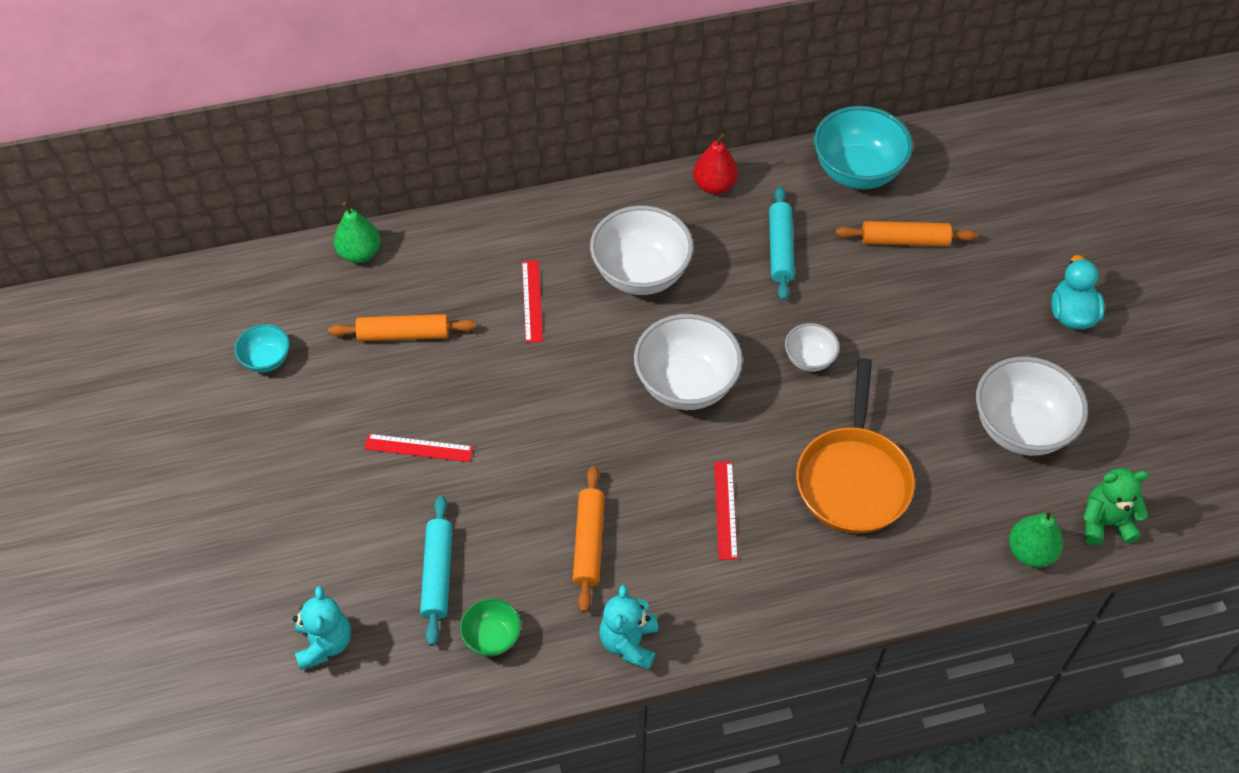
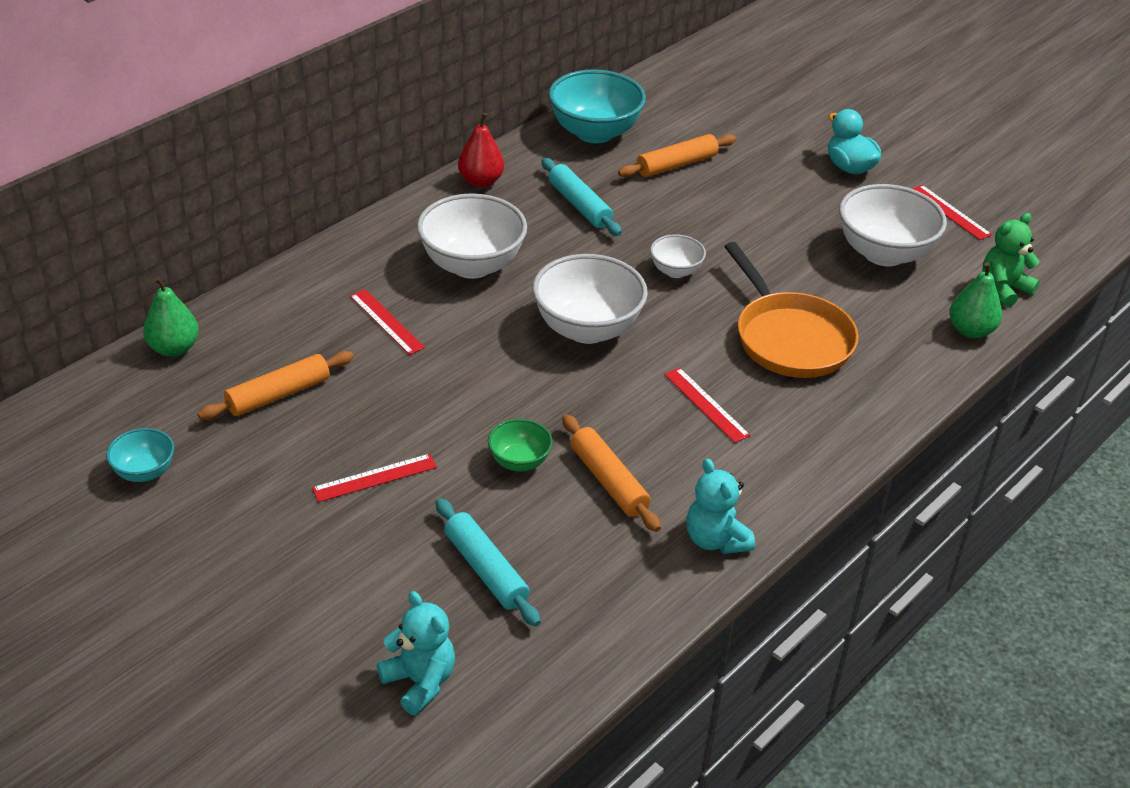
camera: 35 degrees left, 15 degrees down
green bowl [460,598,521,656] -> green bowl moved to [488,419,553,471]
none -> red ruler [912,185,992,240]

